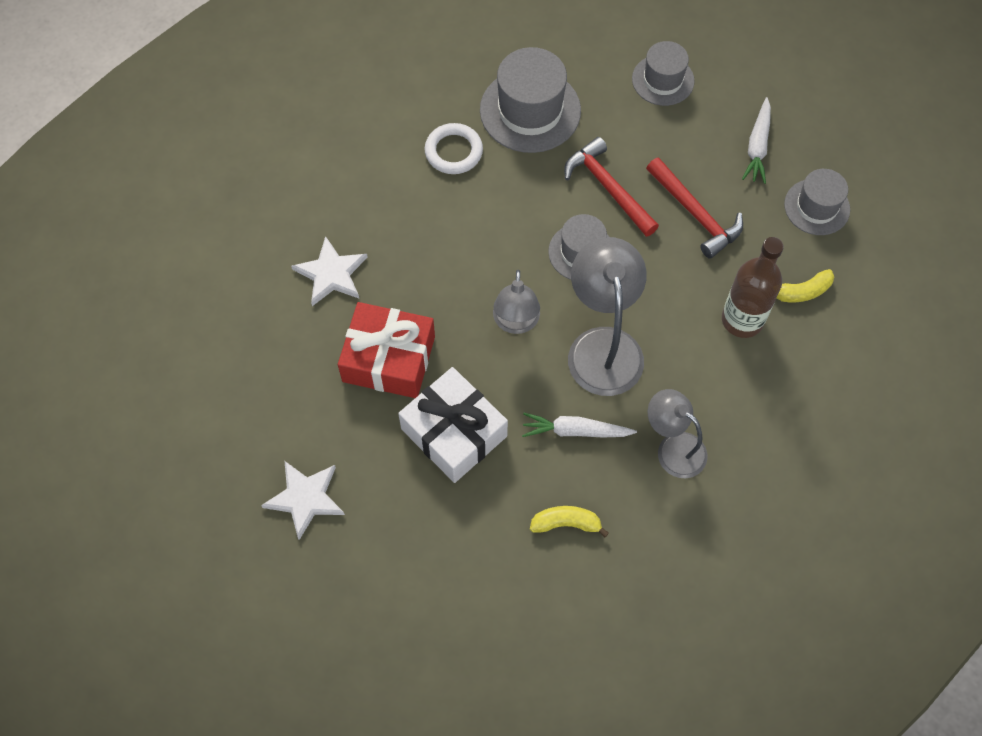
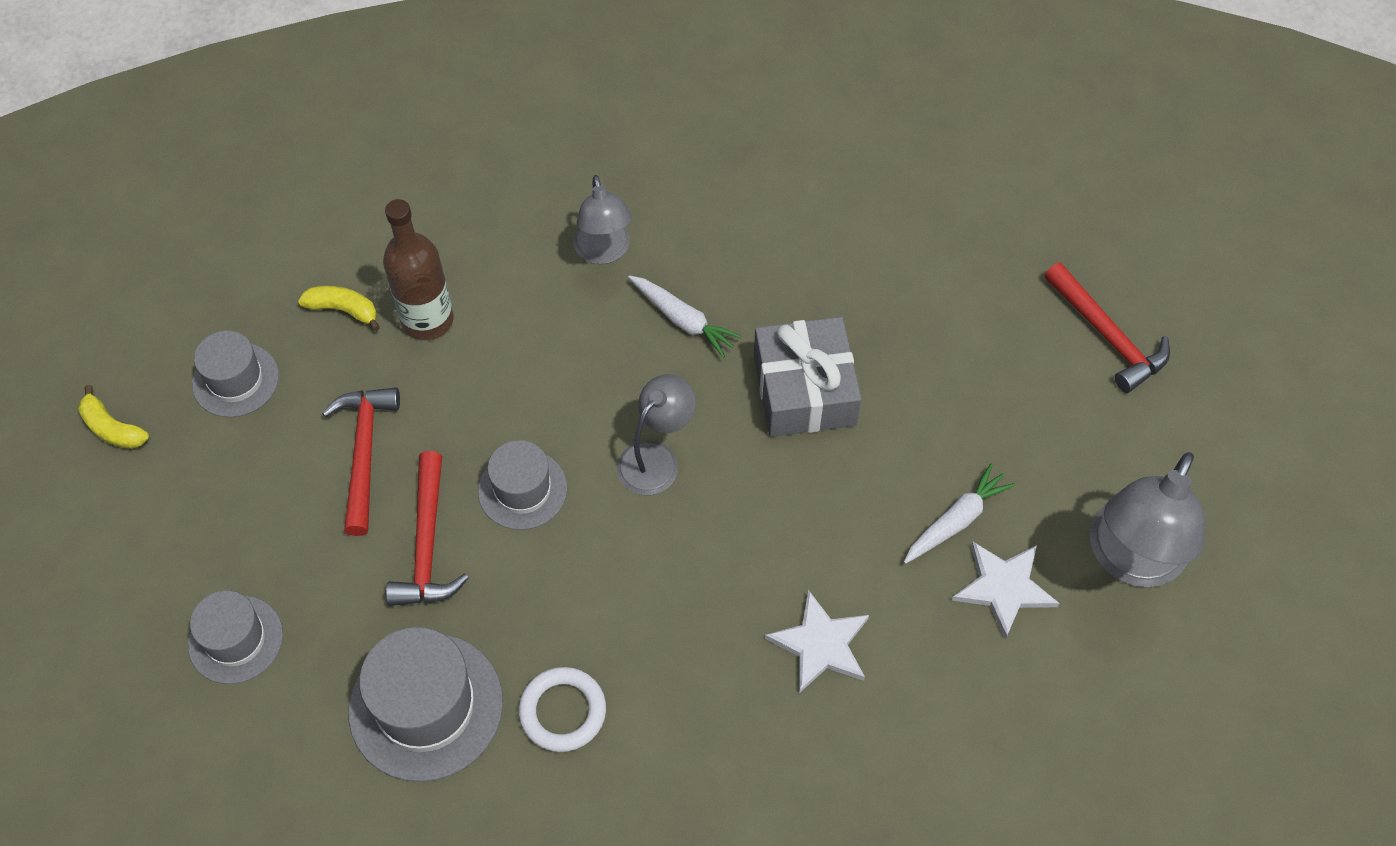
camera: 145 degrees left, 5 degrees down
white star [261,461,345,540] -> white star moved to [952,541,1059,639]
red gift [338,302,435,398] -> none
white gift [398,367,508,483] -> grey gift [754,317,861,437]
yellow banana [530,506,609,537] -> yellow banana moved to [78,385,149,449]
grey lamp [568,237,647,396] -> grey lamp moved to [1090,452,1205,587]
white carrot [742,97,771,184] -> white carrot moved to [904,464,1015,564]
none -> red hammer [1044,263,1170,393]

